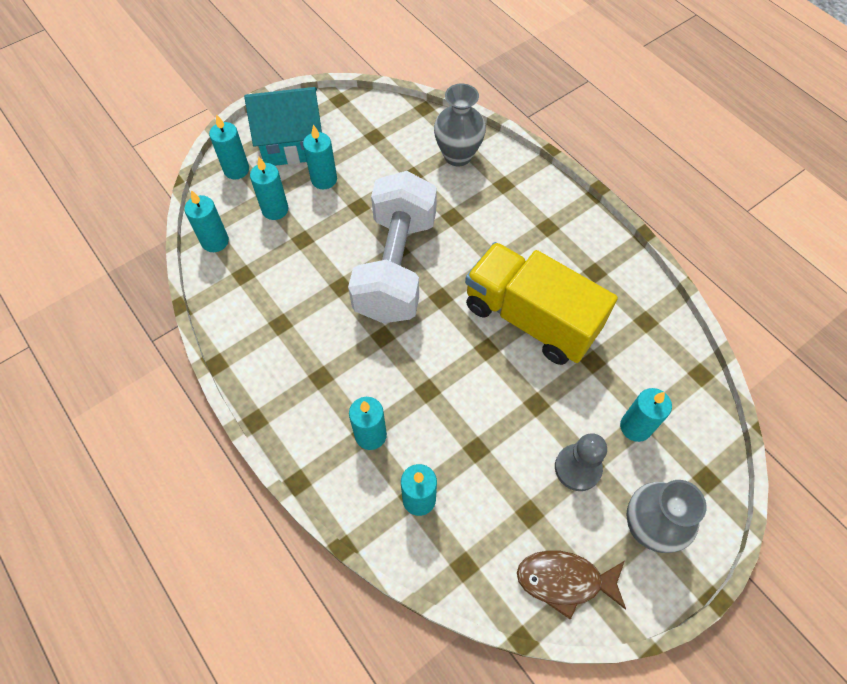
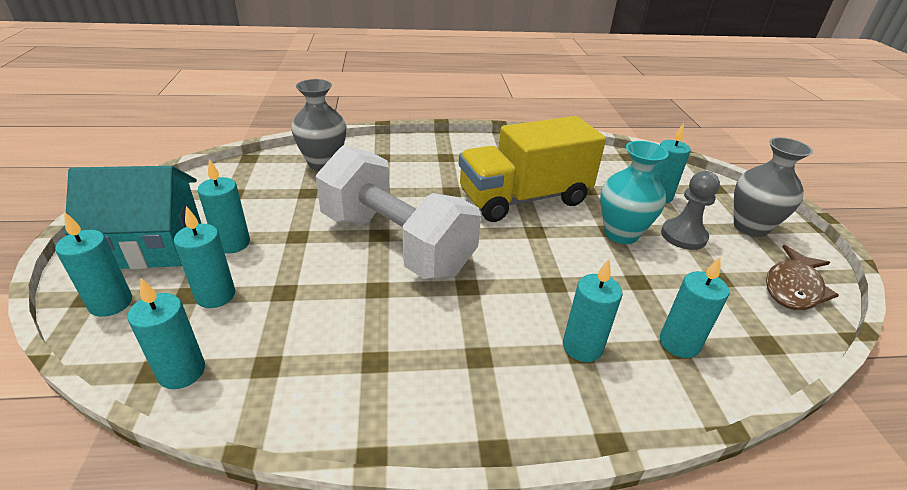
camera: 60 degrees left, 25 degrees down
turquoise house [244,87,322,166] -> turquoise house turned 60 degrees clockwise [64,166,201,269]
none -> turquoise vase [600,141,669,244]

